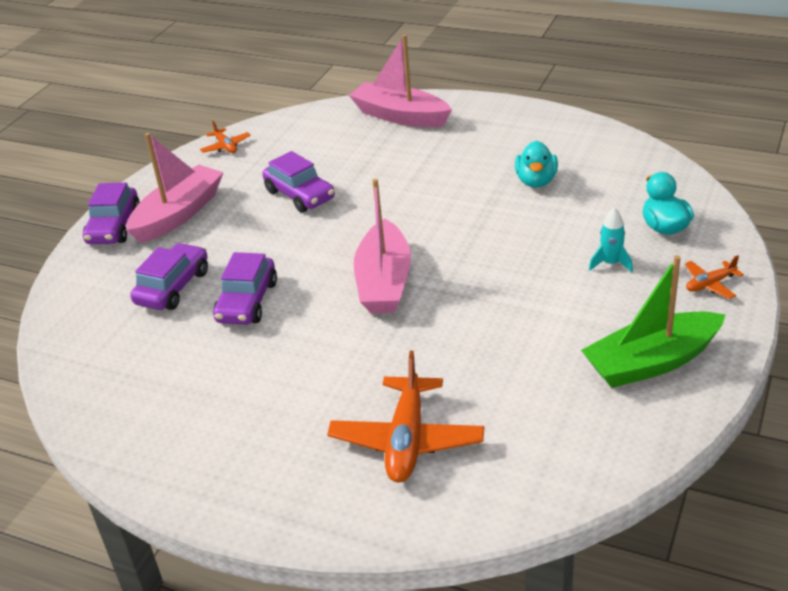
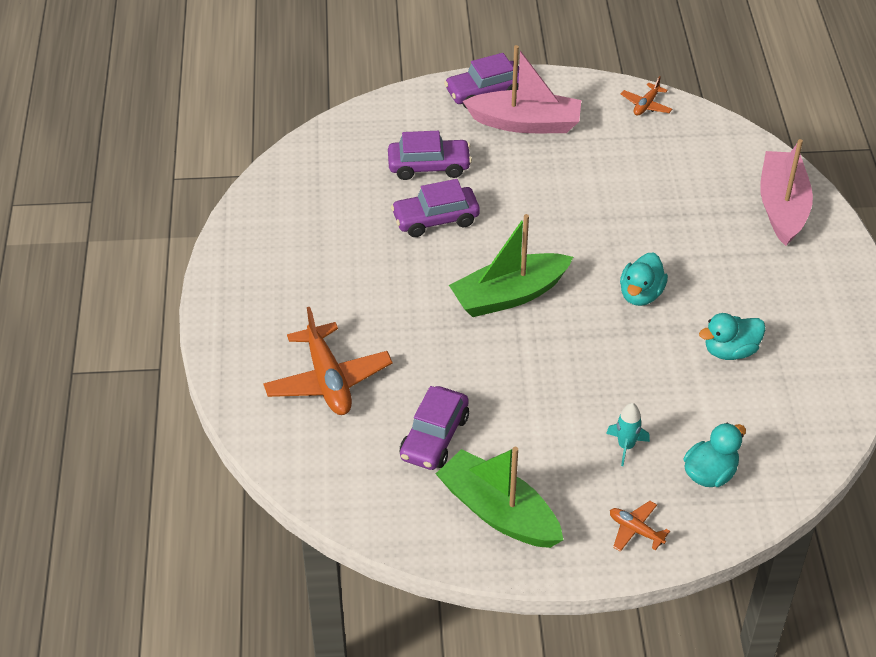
camera: 60 degrees right, 10 degrees up
purple car [262,151,335,213] -> purple car moved to [400,386,469,470]
orange plane [327,351,484,483] -> orange plane turned 90 degrees counterclockwise [263,307,393,415]
pink boat [354,179,411,314] -> green boat [449,214,573,317]
none -> turquoise duck [620,252,668,306]

